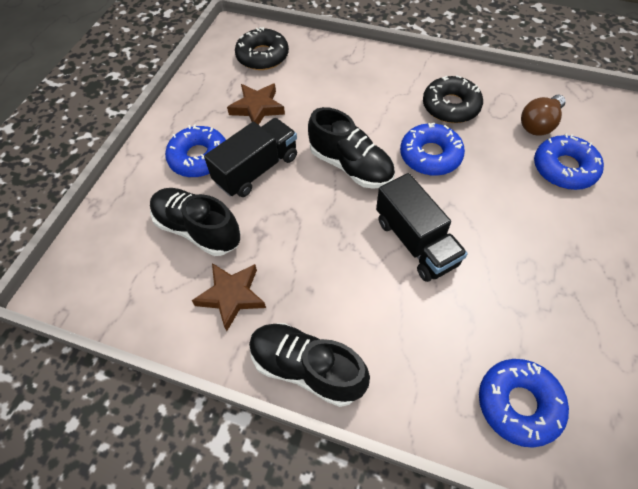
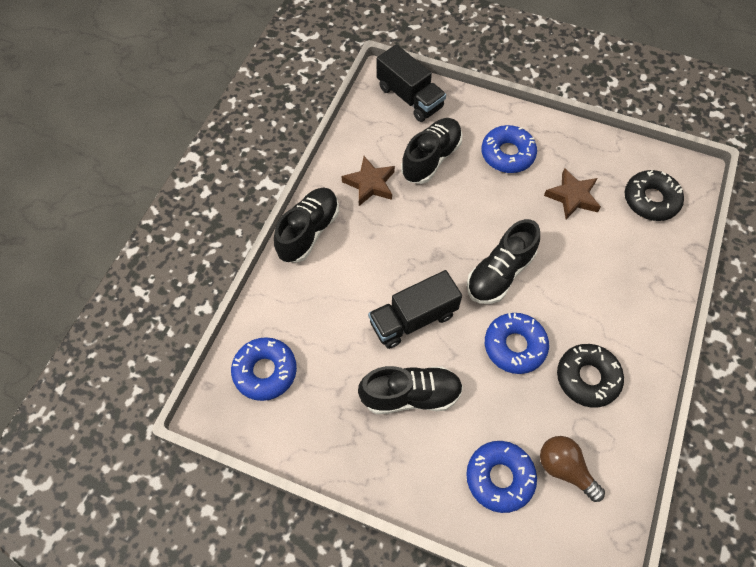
camera: 90 degrees right, 5 degrees up
black truck [204,118,297,197] -> black truck moved to [377,44,446,122]
none -> black shoe [358,366,463,414]

